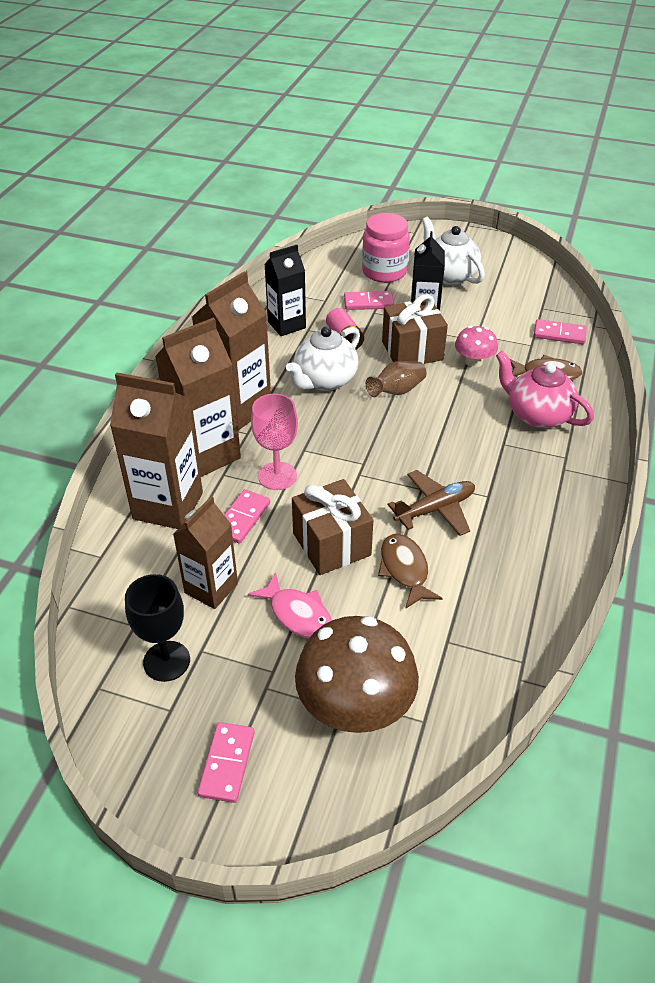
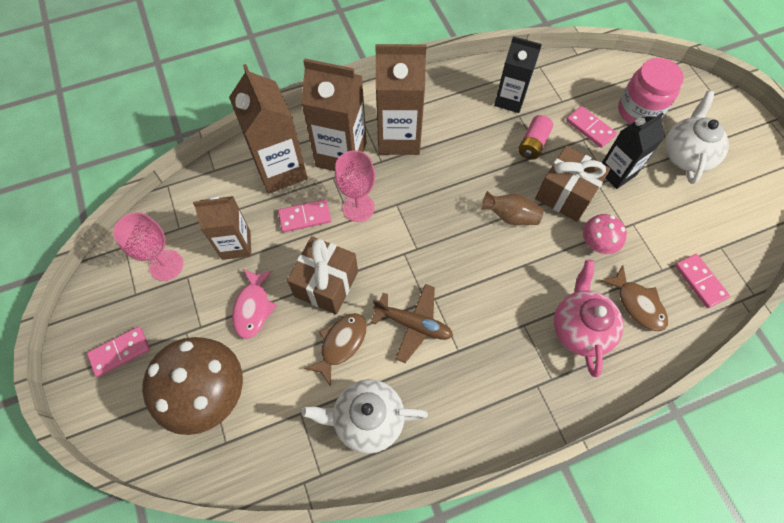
camera: 50 degrees right, 20 degrees up
black goblet [125,574,190,682] -> pink goblet [113,212,183,281]
white teapot [286,327,360,391] -> white teapot moved to [301,379,428,454]

